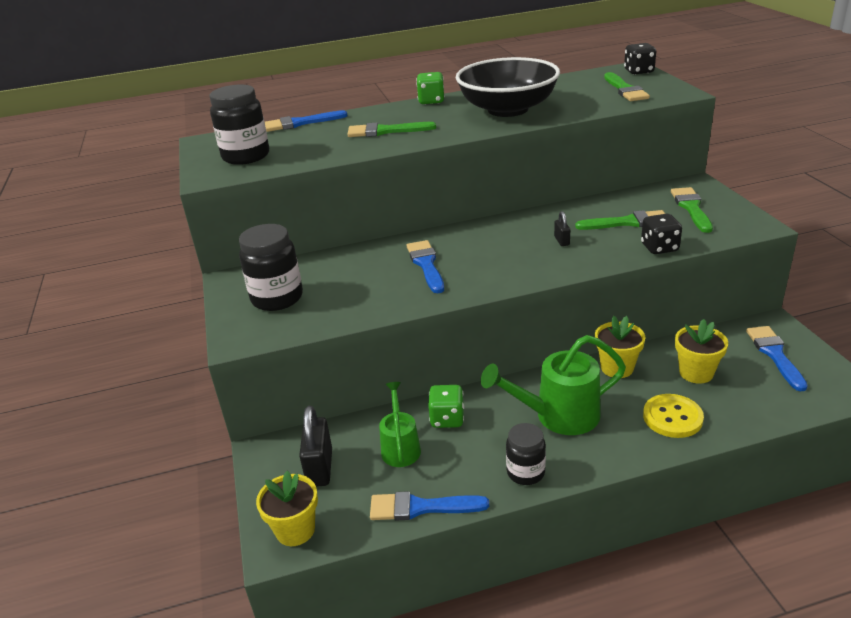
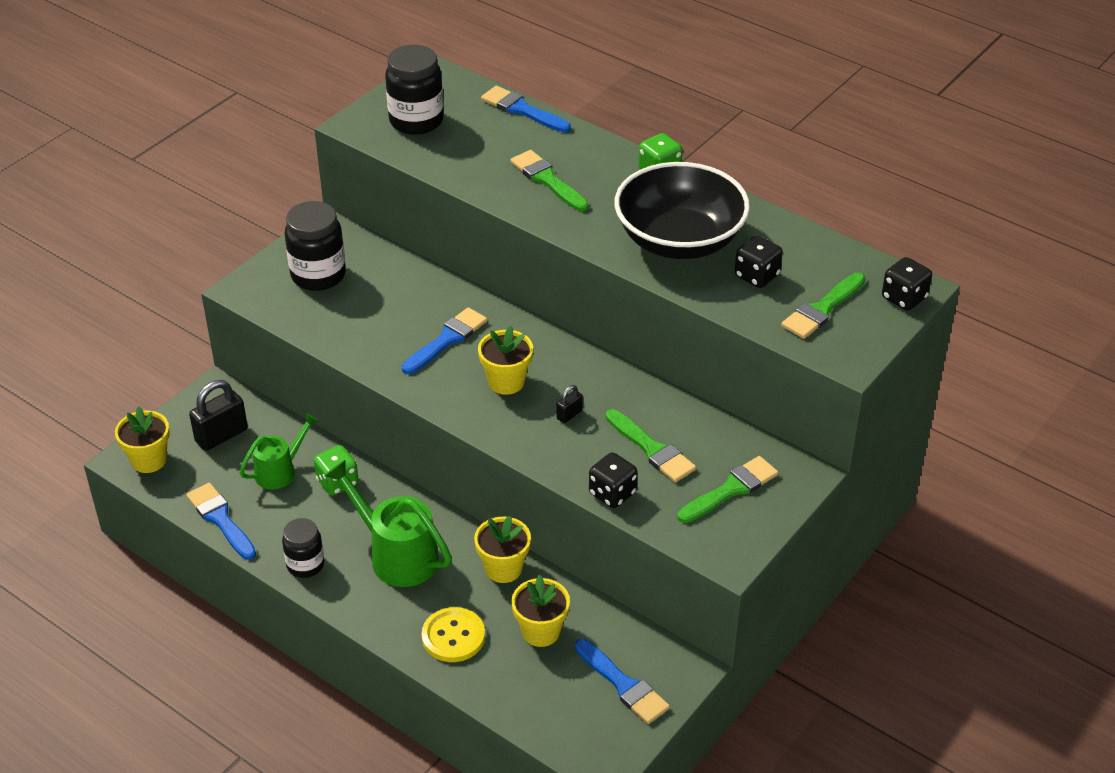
camera: 50 degrees right, 10 degrees up
blue brush [746,326,808,391] -> blue brush turned 90 degrees clockwise [575,639,670,724]
none -> yellow flower pot [478,326,533,395]
none -> black dice [735,235,783,288]

